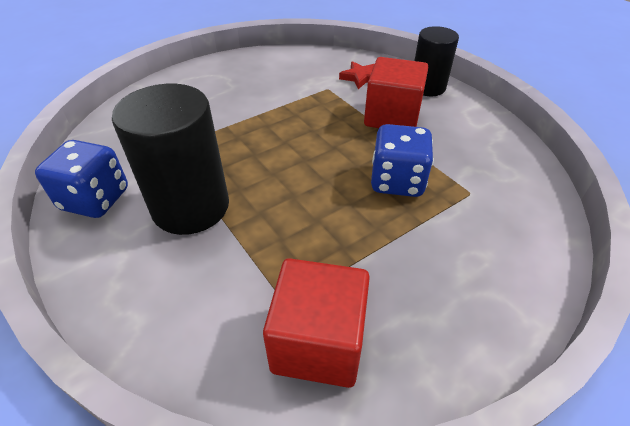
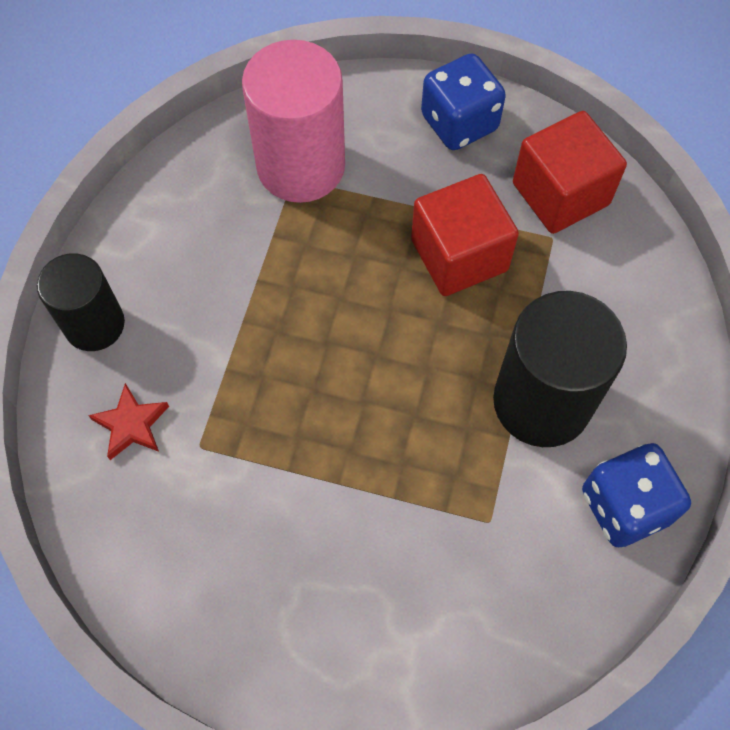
camera: 130 degrees left, 20 degrees up
red cube [364,57,428,128] -> red cube moved to [411,174,519,296]
blue dice [371,124,434,197] -> blue dice moved to [421,53,506,150]
none -> pink cylinder [242,40,345,203]

